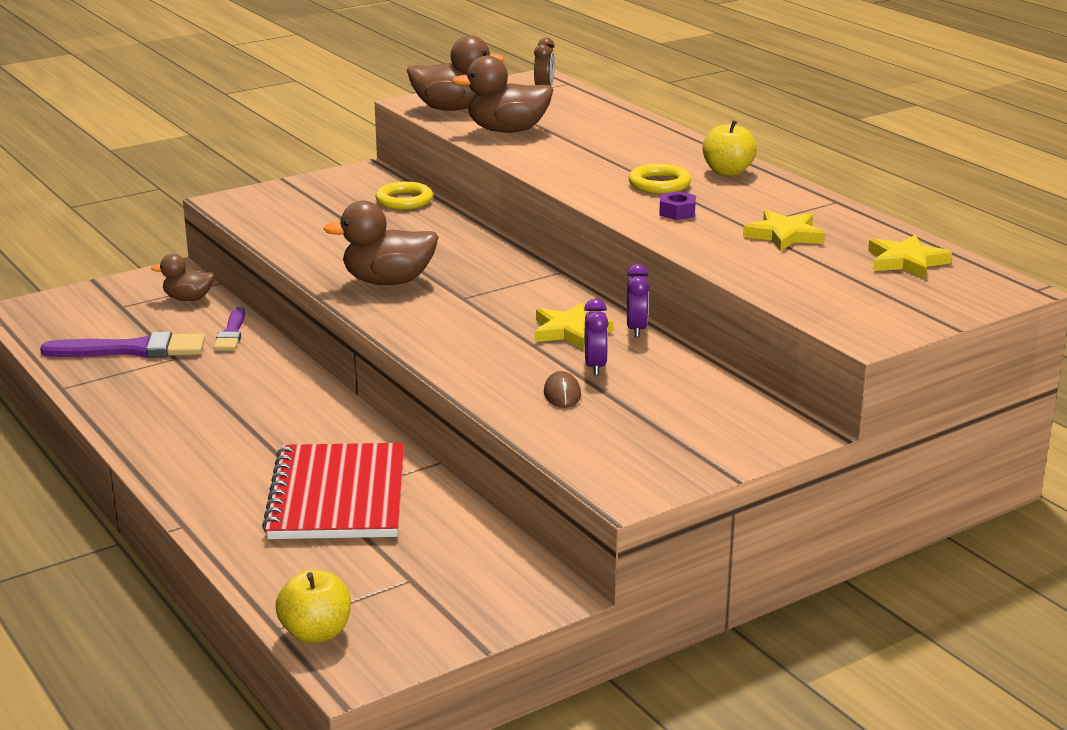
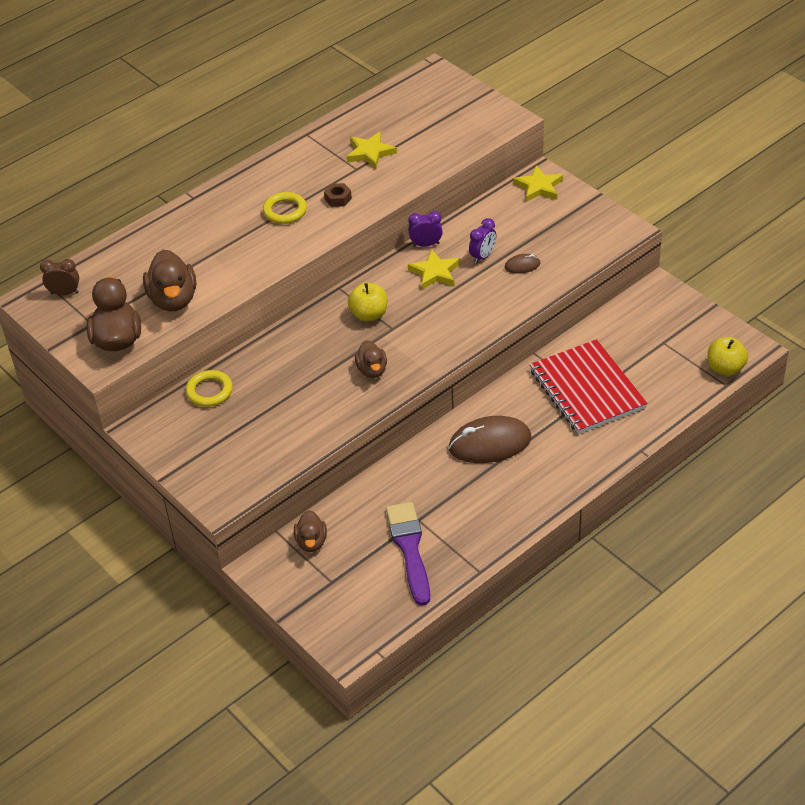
camera: 95 degrees left, 20 degrees up
purple brush [214,307,245,350] -> none
red notebook [262,443,404,539] -> red notebook turned 75 degrees clockwise [530,339,647,434]
brown duck [323,201,438,285] -> brown duck [355,340,387,378], size x0.60
purple clock [584,299,609,375] -> purple clock turned 135 degrees clockwise [469,218,496,264]
purple nut [659,191,696,220] -> brown nut [324,183,352,207]
yellow apple [702,120,757,176] -> yellow apple moved to [348,282,388,321]
yellow star [868,234,952,279] -> yellow star moved to [513,165,563,202]
none -> brown mouse [449,416,531,463]

